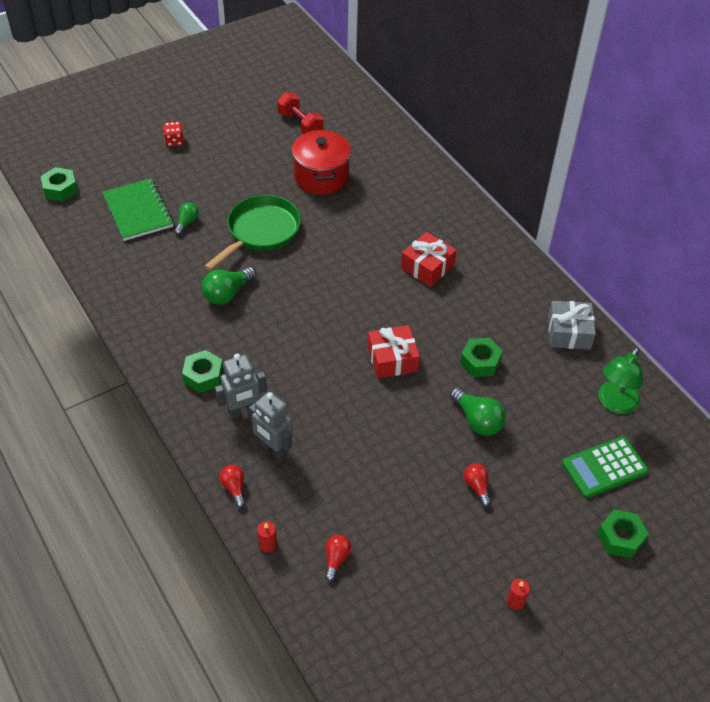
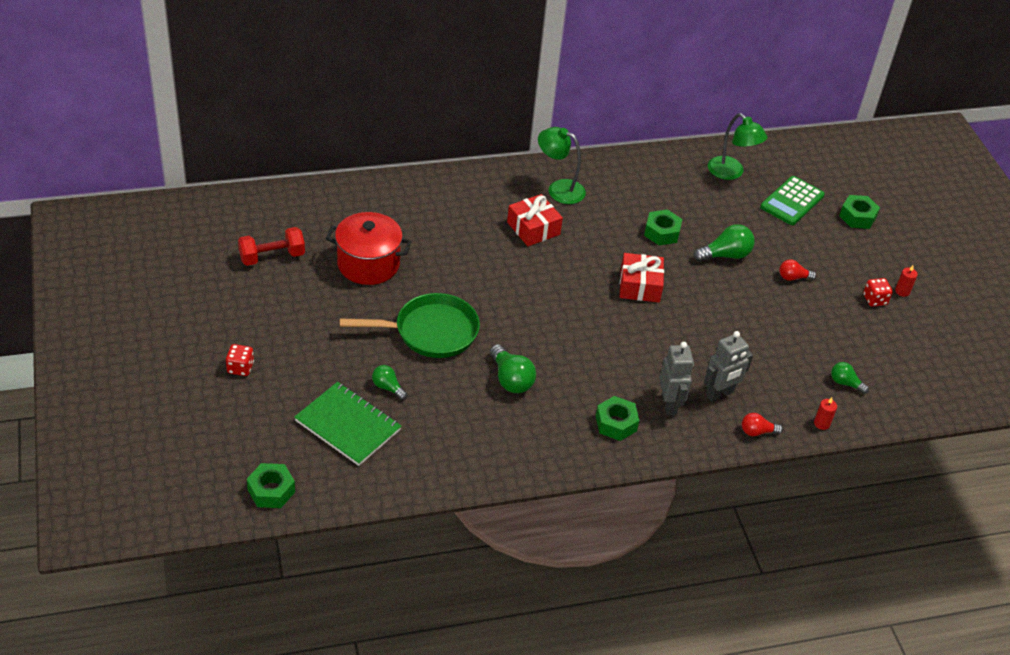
camera: 75 degrees left, 5 degrees down
green notebook [102,178,174,241] -> green notebook turned 45 degrees clockwise [294,382,401,466]
green pan [204,195,301,271] -> green pan turned 120 degrees clockwise [340,293,480,358]
red light bulb [325,535,351,581] -> green light bulb [831,362,869,394]
grey gift [548,301,596,350] -> none
green calculator [562,436,648,498] -> green calculator turned 45 degrees clockwise [760,176,825,225]
none -> green lamp [538,127,586,204]
none -> red dice [863,278,893,307]

